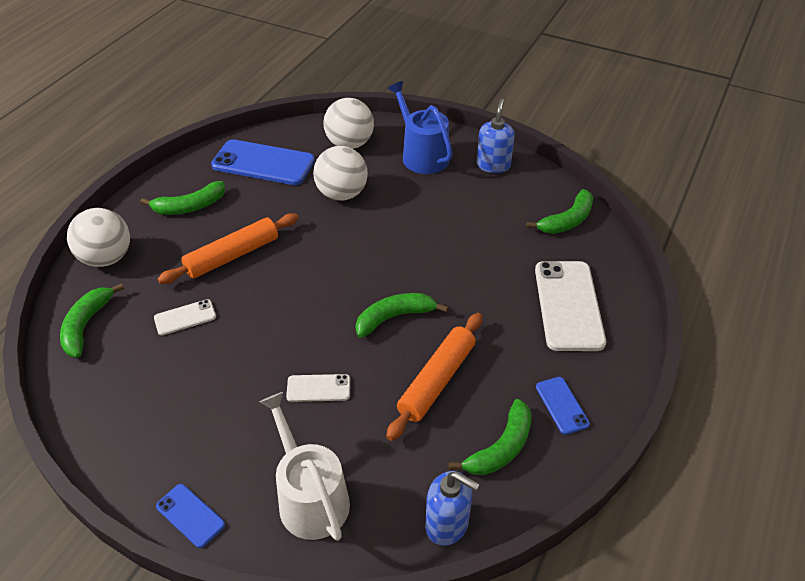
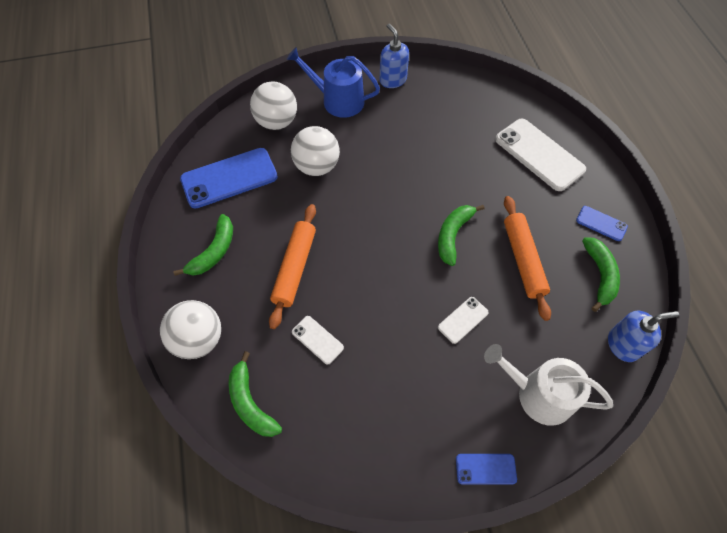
camera: 40 degrees left, 15 degrees up
white phone [154,299,216,335] -> white phone turned 75 degrees counterclockwise [292,316,344,364]
green banana [526,189,593,234] -> none

